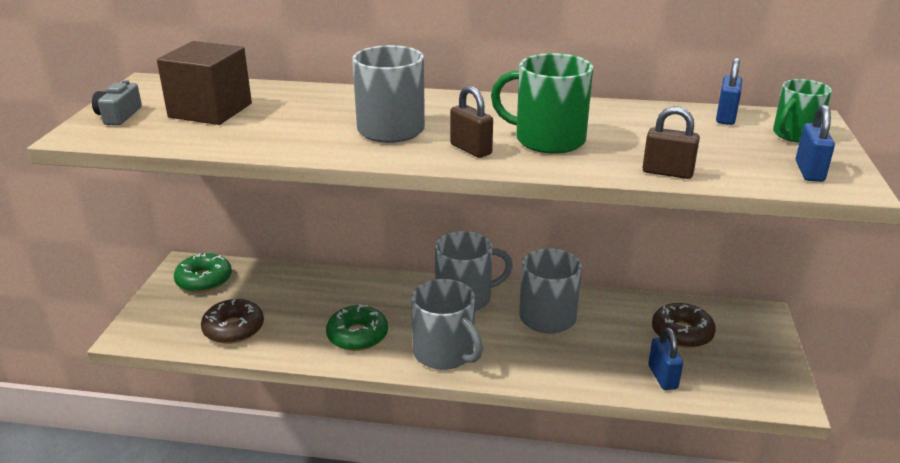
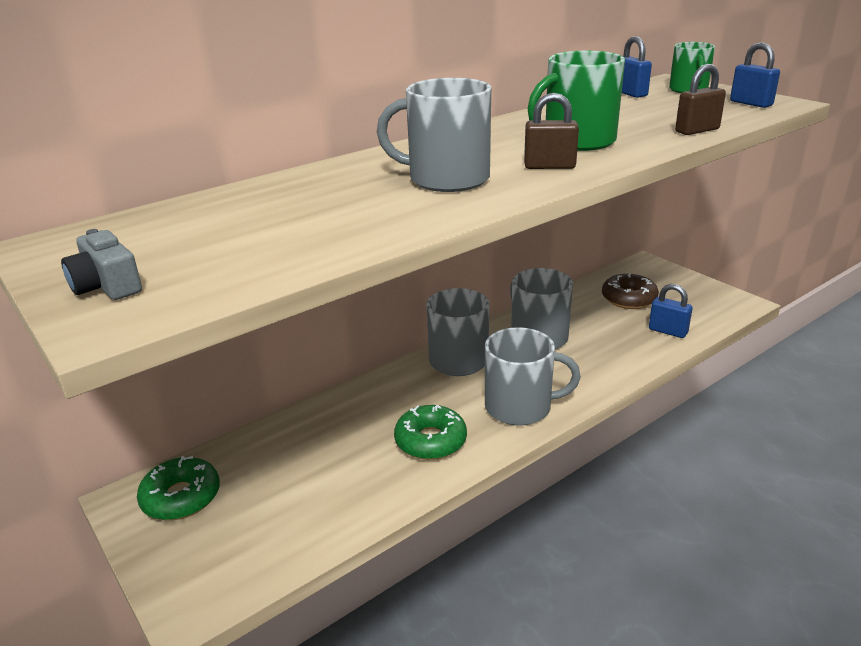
camera: 45 degrees left, 0 degrees up
brown cube [157,41,252,125] -> none
brown donut [201,299,264,344] -> none

